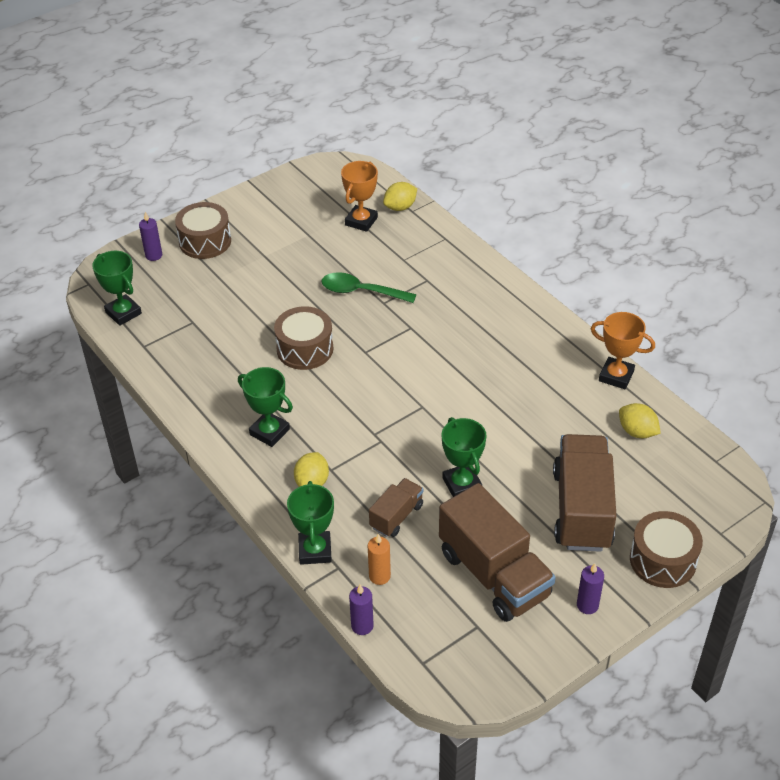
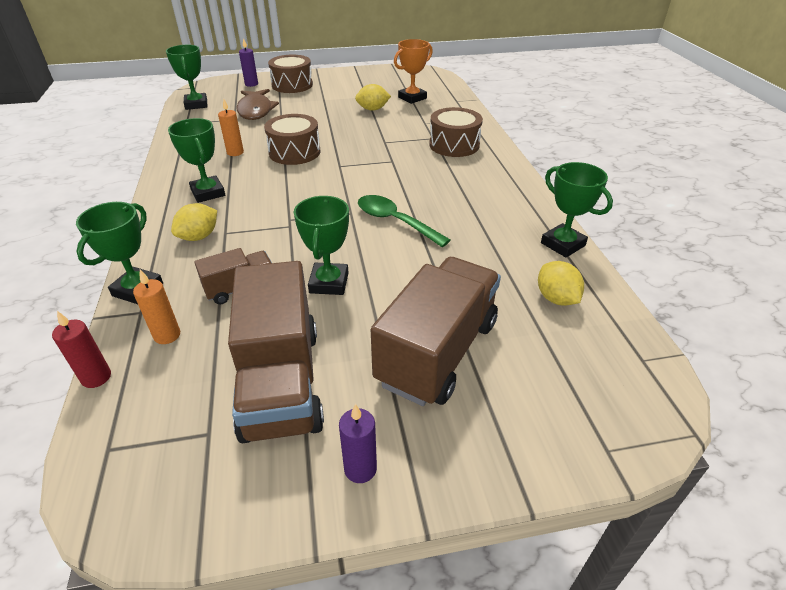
camera: 25 degrees right, 5 degrees down
green spoon [321,272,416,303] -> green spoon moved to [358,195,450,247]
purple candle [349,585,374,635] -> red candle [52,311,111,388]
yellow lemon [383,182,417,211] -> yellow lemon moved to [355,84,391,111]
orange trophy [591,312,655,389] -> green trophy [541,162,613,258]
brown drum [630,511,703,588] -> brown drum moved to [429,107,483,157]
none -> orange candle [218,99,244,156]
none -> brown fish [236,89,279,120]

